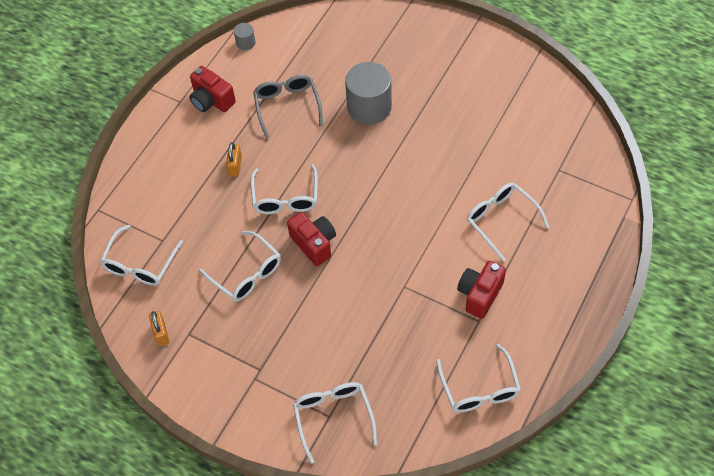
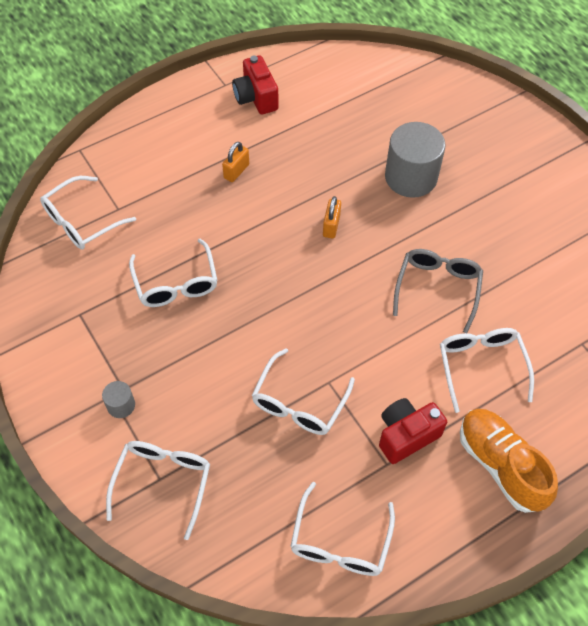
camera: 25 degrees right, 0 degrees up
orange padlock [149,311,169,346] -> orange padlock moved to [323,196,341,239]
grey cylinder [234,23,255,50] -> grey cylinder moved to [102,381,135,418]
white glasses [251,164,318,214] -> white glasses moved to [252,348,355,435]
grey glasses [253,75,323,139] -> grey glasses moved to [393,249,483,333]
red camera [287,212,336,266] -> none
none -> orange shoe [460,409,558,513]

